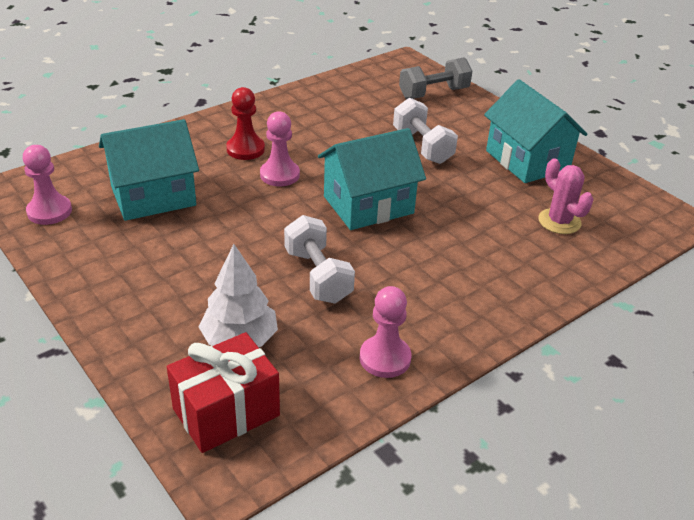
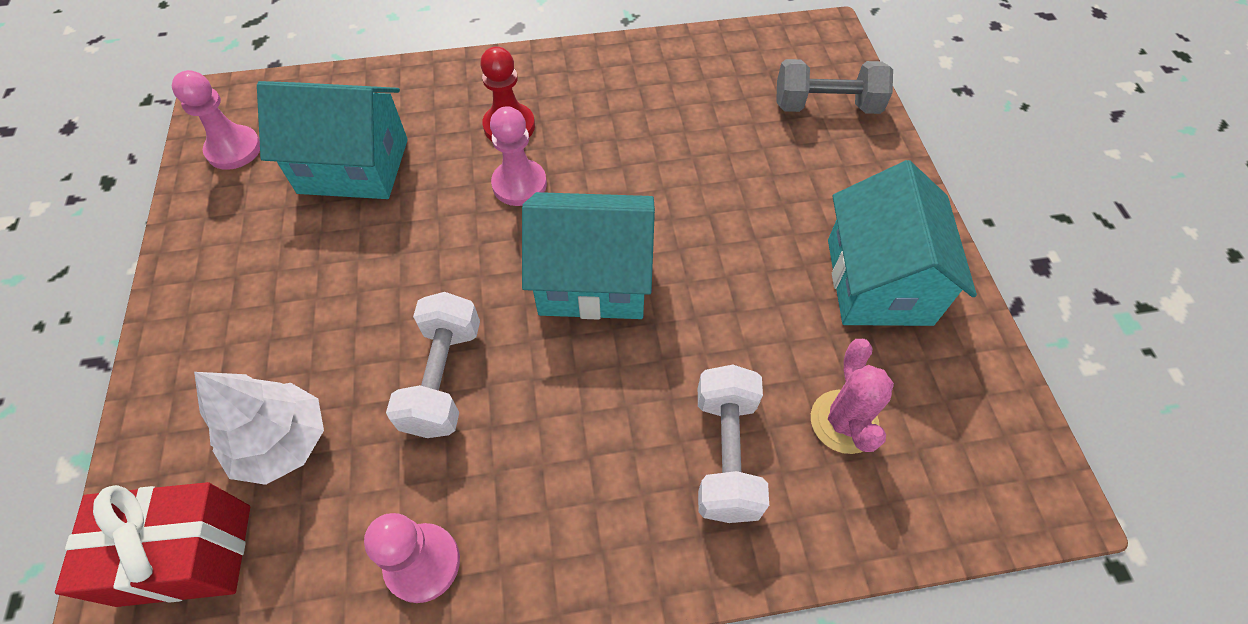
camera: 30 degrees right, 20 degrees up
white dumbbell [393,98,458,164] -> white dumbbell moved to [698,365,769,523]

